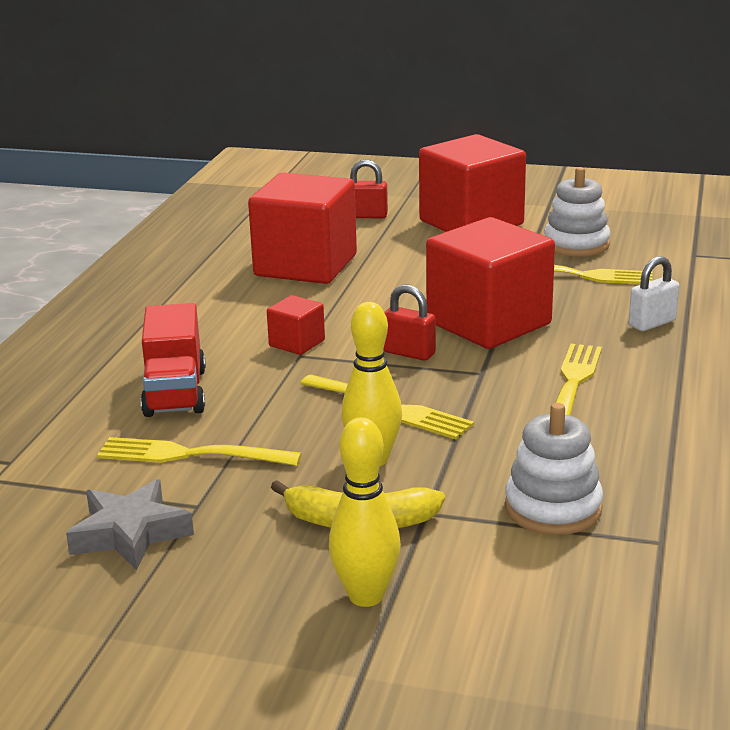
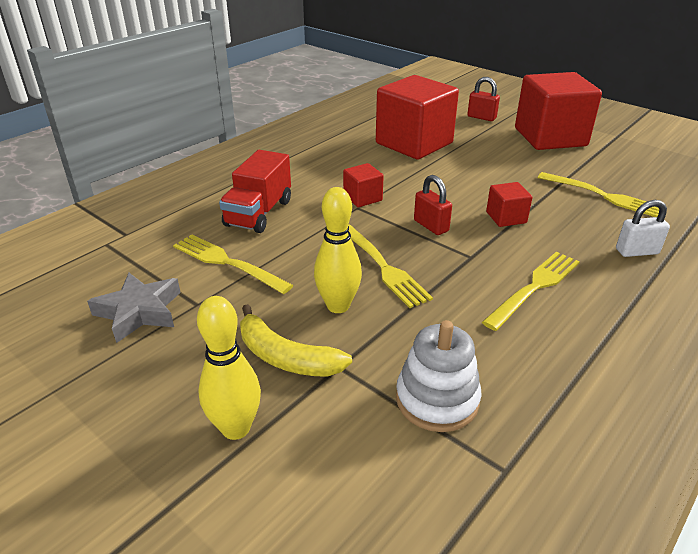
camera: 25 degrees right, 10 degrees up
red cube [426,217,555,349] -> red cube [486,182,533,227], size x0.44
white stacking toy [544,167,610,257] -> none

